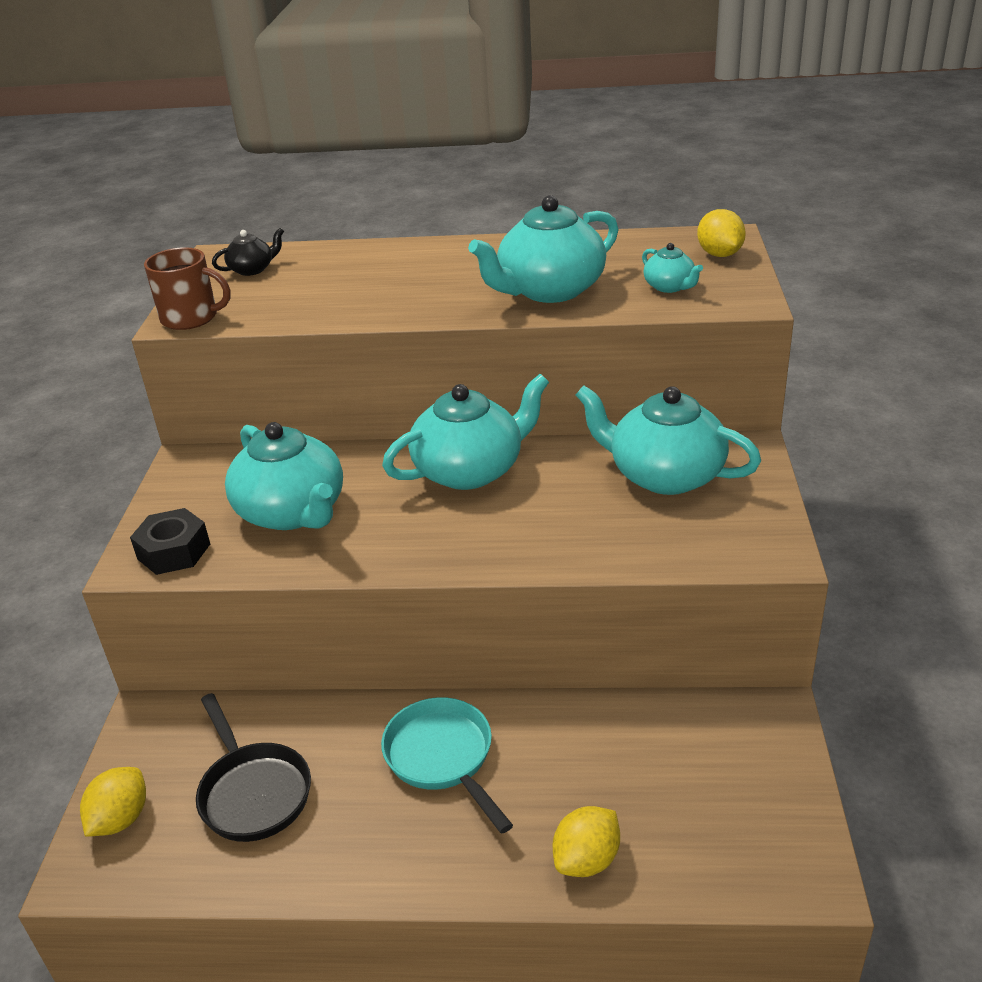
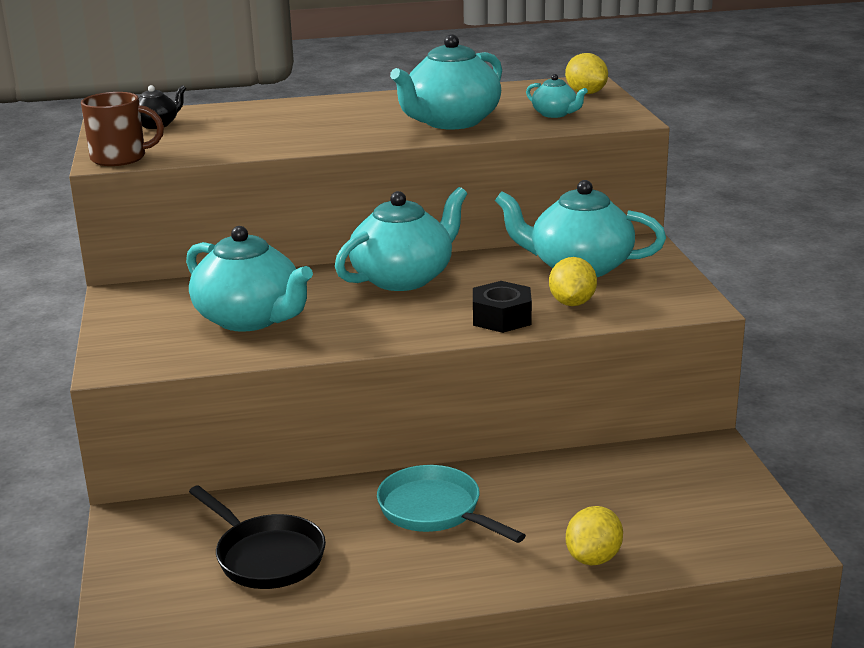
camera: 15 degrees left, 10 degrees down
yellow lemon [80,767,146,837] -> yellow lemon moved to [549,257,597,306]
black nut [130,508,210,575] -> black nut moved to [473,281,532,333]

